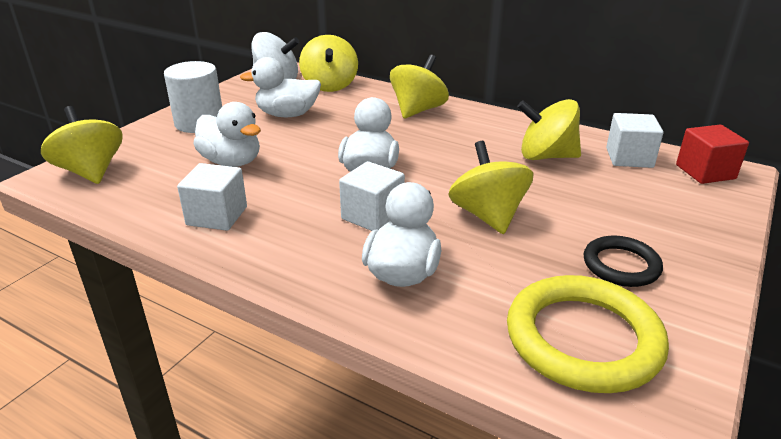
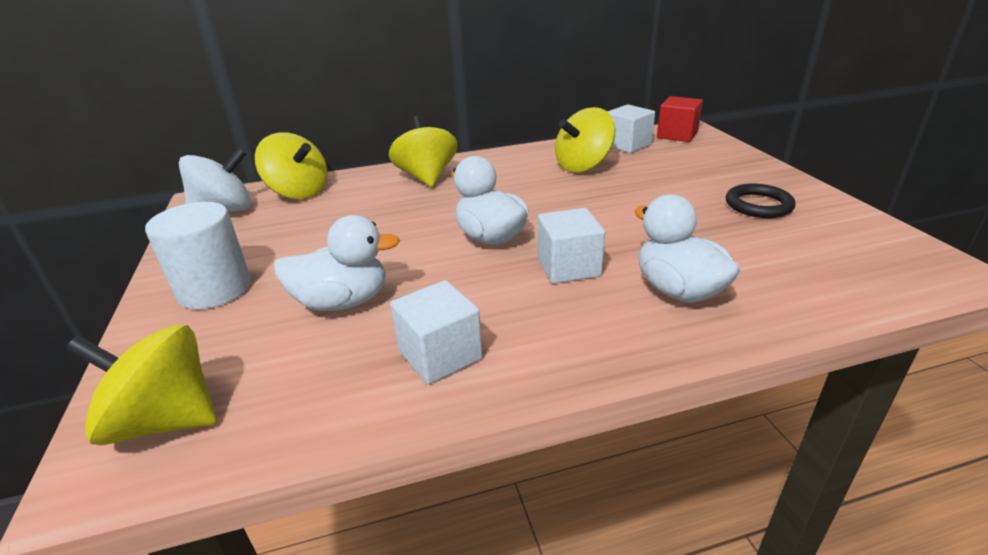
camera: 45 degrees left, 0 degrees up
white duck [240,57,321,117] -> none
yellow spinning top [448,141,534,234] -> none
yellow ring [507,275,669,393] -> none

